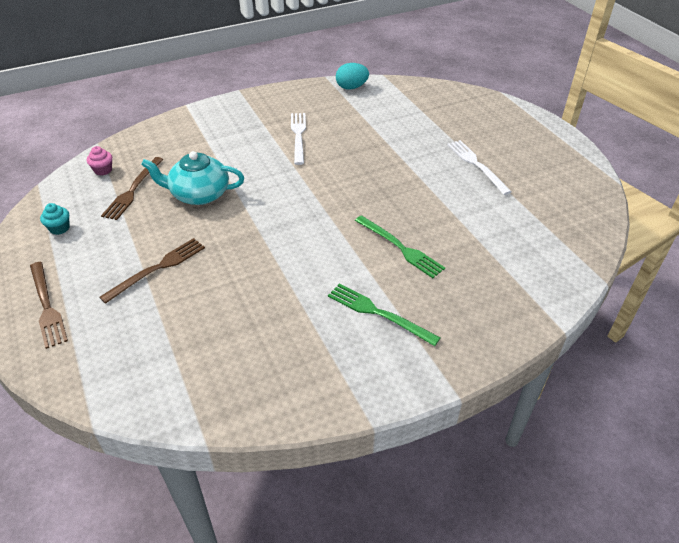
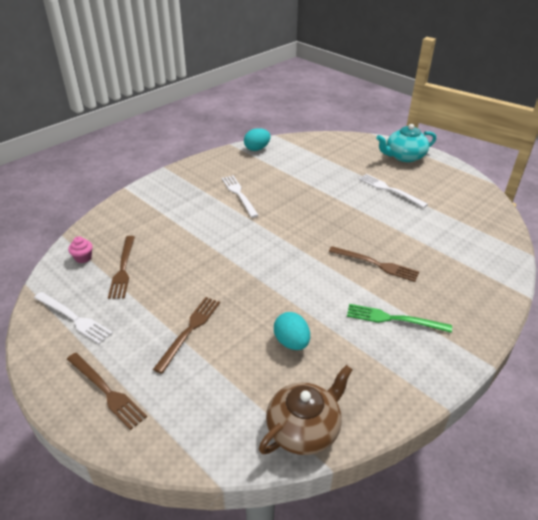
camera: 20 degrees left, 5 degrees down
turquoise cupcake [40,203,70,235] -> white fork [34,292,113,344]
turquoise teapot [141,151,244,205] -> turquoise teapot moved to [376,124,436,162]
green fork [355,215,445,278] -> brown fork [329,246,420,282]
none -> brown teapot [259,365,352,455]
none -> turquoise egg [274,312,310,350]

